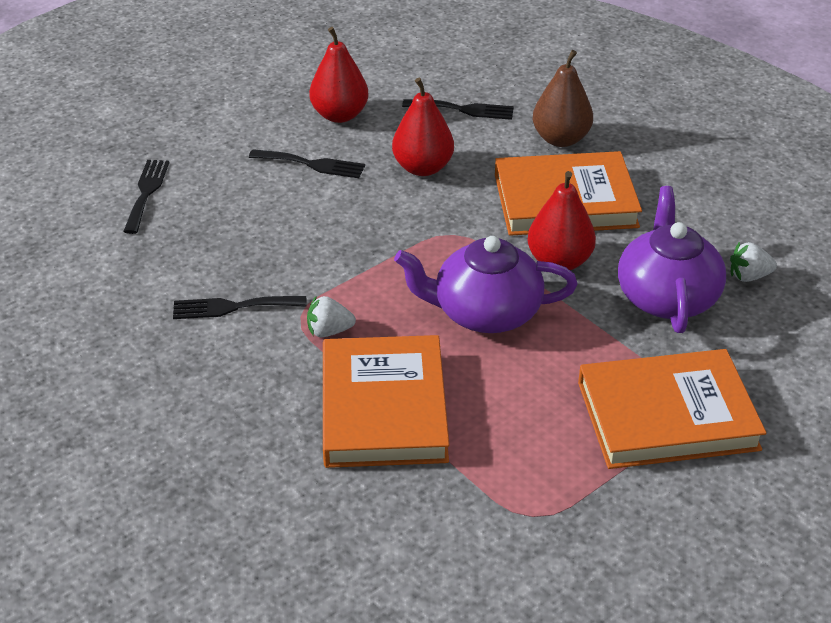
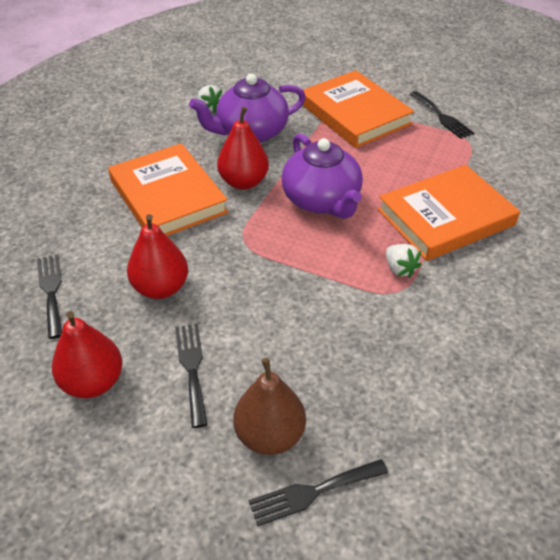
camera: 115 degrees left, 5 degrees up
black fork [173,296,307,319] -> black fork moved to [409,91,474,139]
brown pear [533,50,593,147] -> brown pear moved to [233,358,306,455]

